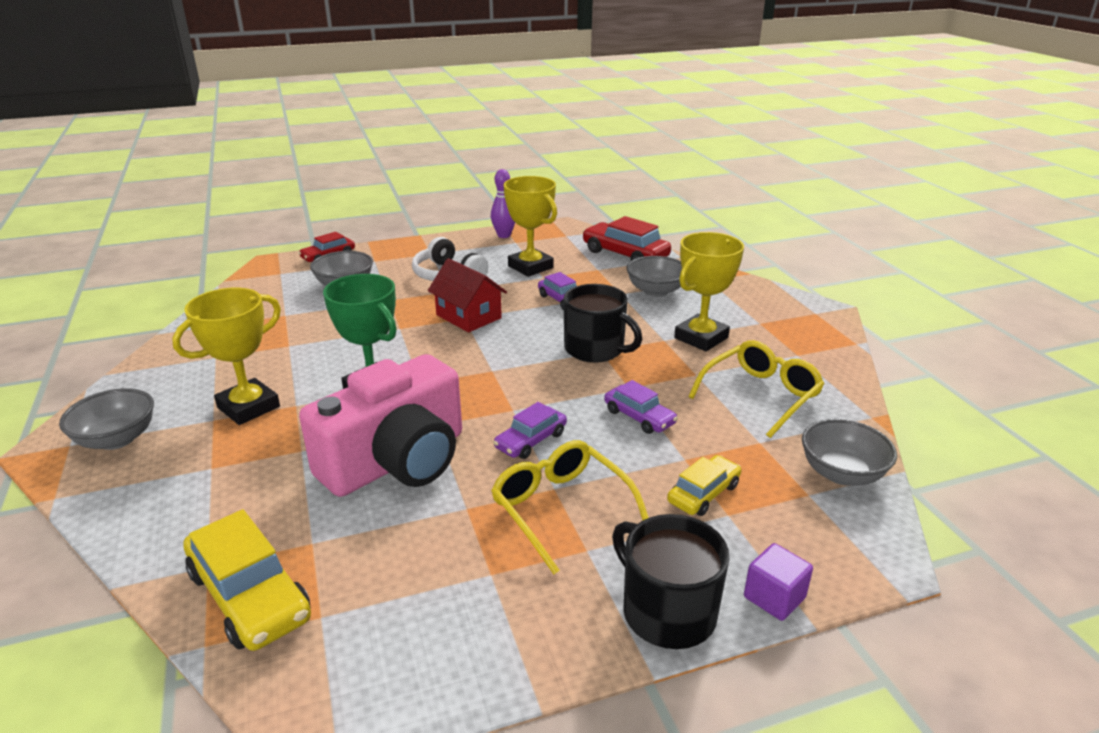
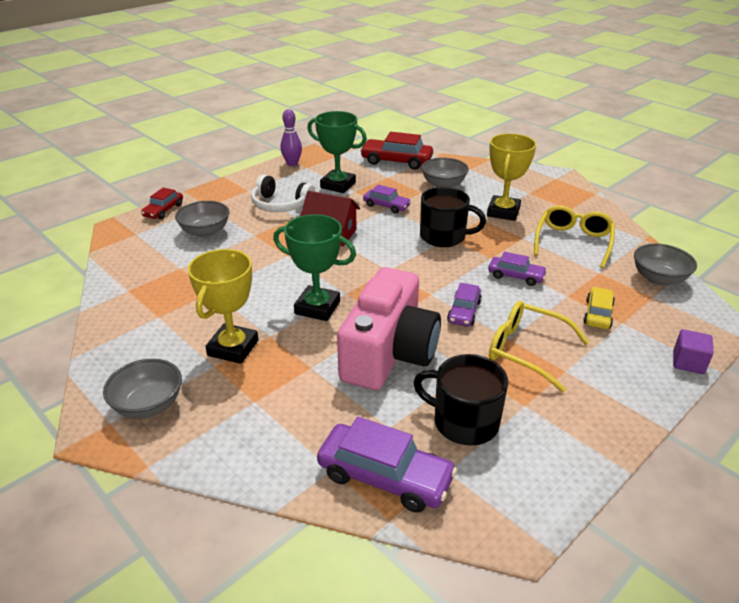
camera: 25 degrees left, 5 degrees up
yellow car [183,509,311,651] -> purple car [317,417,457,513]
yellow trophy [503,176,557,277] -> green trophy [307,111,367,193]
black mug [612,514,730,649] -> black mug moved to [413,354,508,446]

